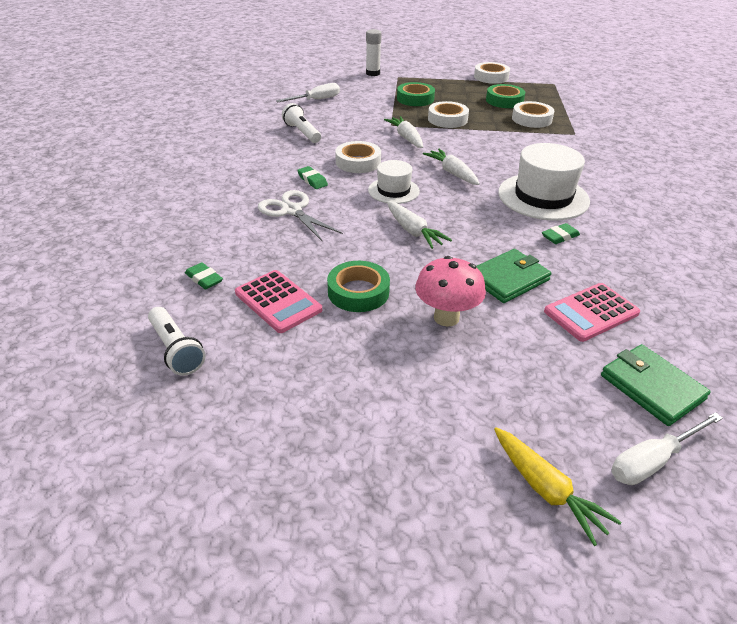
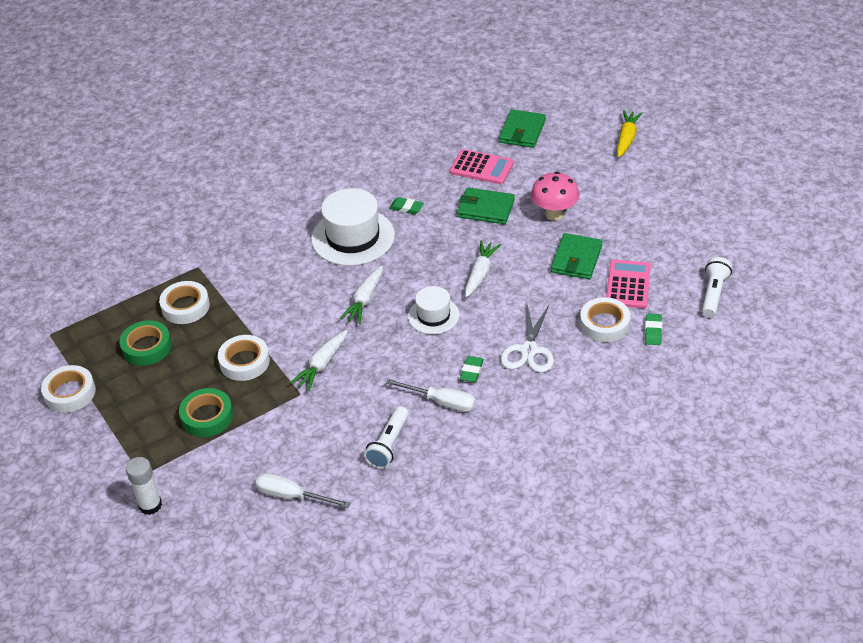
camera: 125 degrees left, 5 degrees up
green tape [327,261,390,312] -> green wallet [551,233,603,279]
white tape [335,141,381,173] -> white tape moved to [580,297,631,342]
white screwdriver [611,412,723,485] -> white screwdriver moved to [386,379,476,412]

